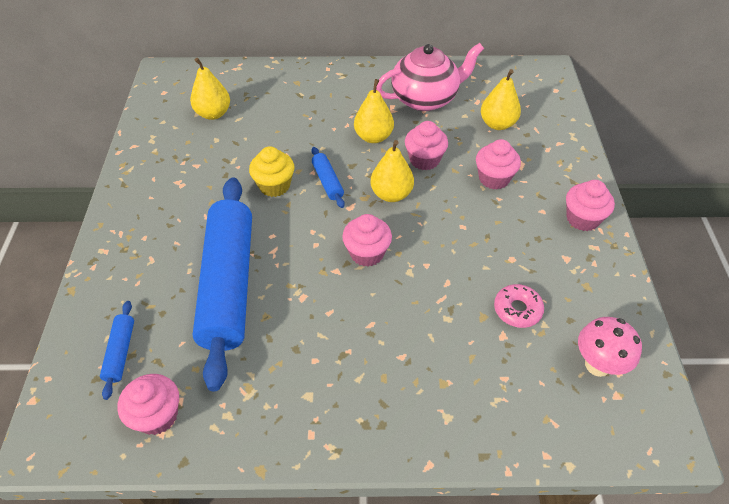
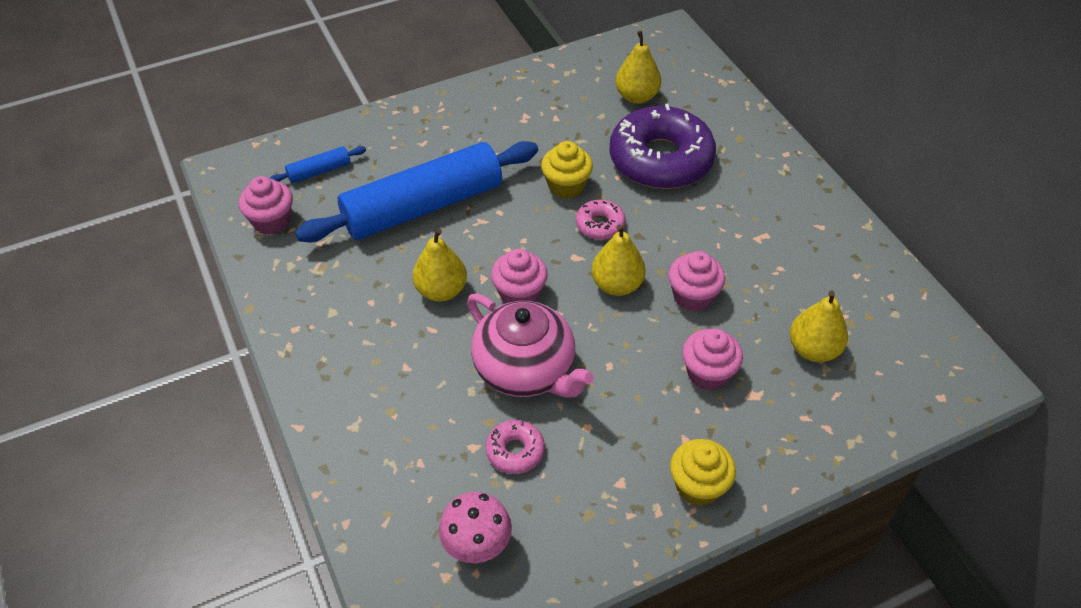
camera: 65 degrees right, 0 degrees up
blue rolling pin [312,147,345,208] -> pink donut [576,200,626,240]
yellow pear [354,79,394,143] -> yellow pear moved to [412,229,467,302]
pink teapot [376,43,484,111] -> pink teapot moved to [467,294,594,397]
pink cupcake [566,180,615,231] -> yellow cupcake [670,439,736,506]
none -> purple donut [609,104,716,189]

